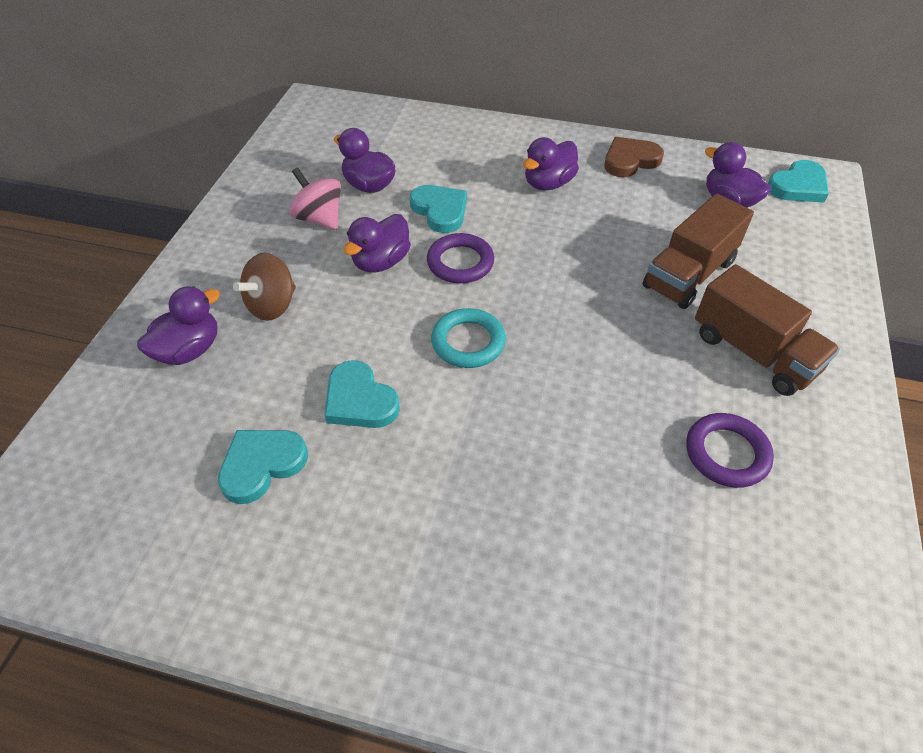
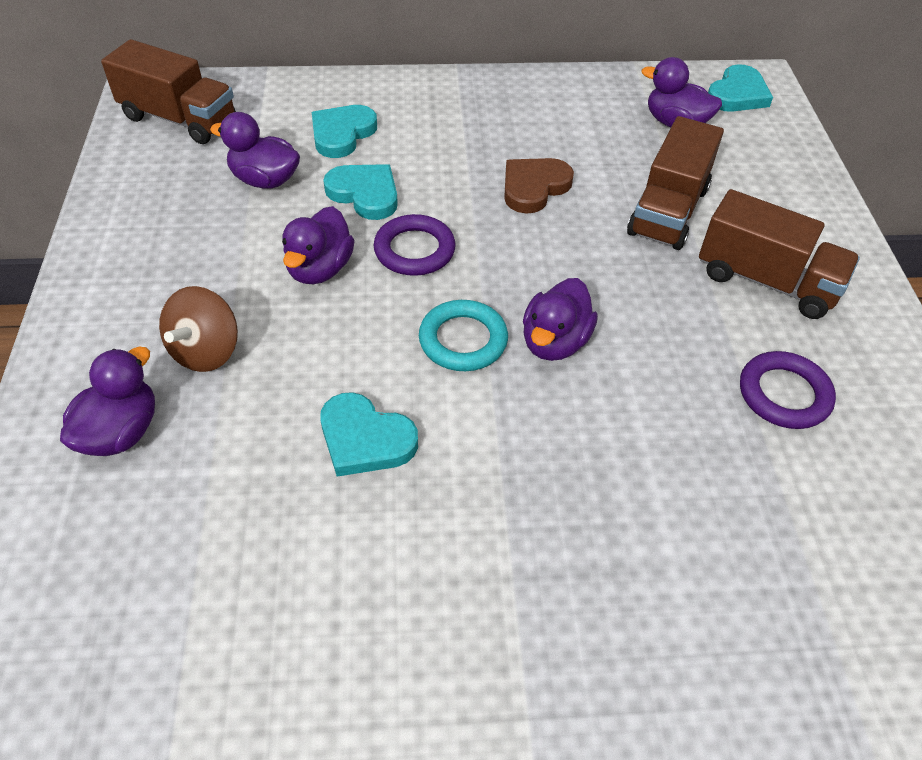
camera: 20 degrees left, 0 degrees up
turquoise heart [218,430,308,504] -> turquoise heart moved to [312,105,377,158]
pink spinning top [289,167,341,230] -> none
purple duck [523,137,579,190] -> purple duck moved to [523,278,598,361]
brown heart [604,137,664,177] -> brown heart moved to [504,158,574,214]
none -> brown truck [101,39,236,144]

